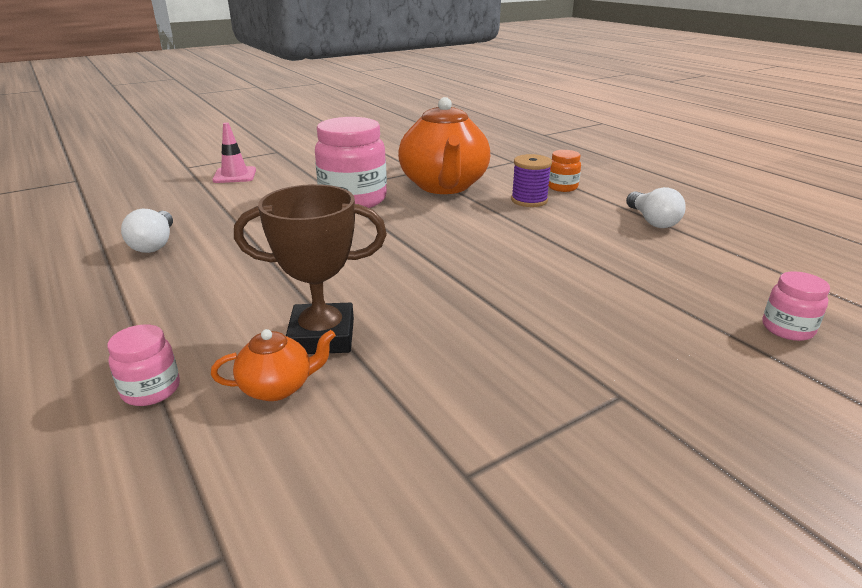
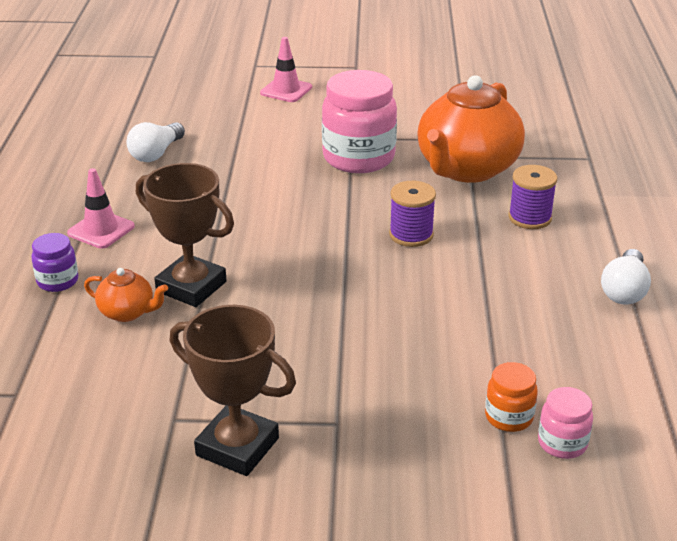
camera: 35 degrees right, 5 degrees up
pink jar [107,324,180,406] -> purple jar [32,233,78,292]
orange jar [548,150,581,192] -> orange jar moved to [485,362,538,432]
none -> pink traffic cone [67,168,135,249]
none -> brown trophy [170,305,296,476]
none -> purple spool [389,181,436,247]

